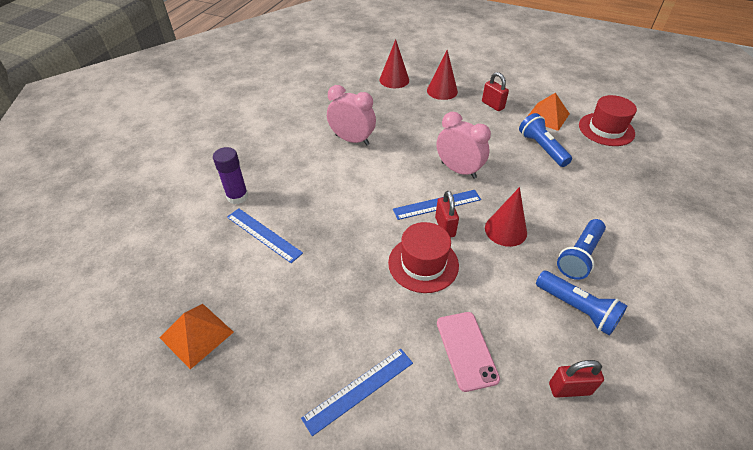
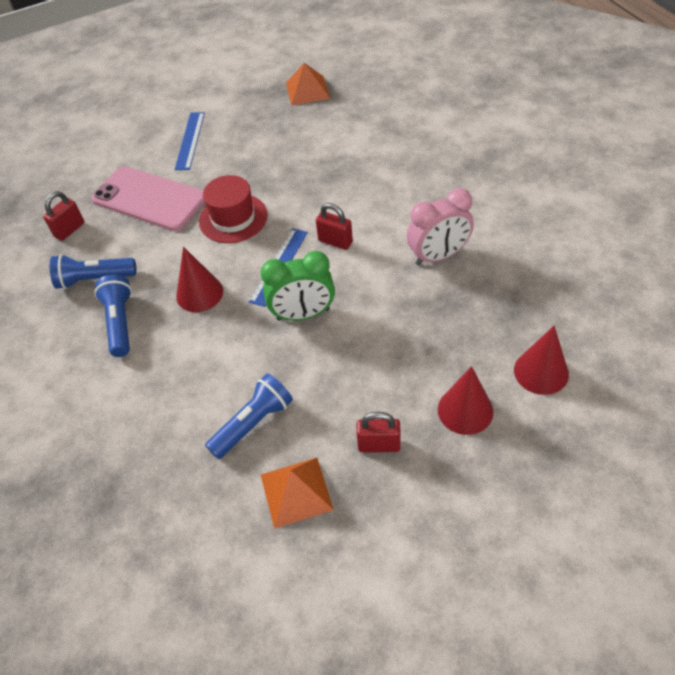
camera: 135 degrees right, 5 degrees up
purple glue stick [213,147,248,204] -> none
blue ruler [227,208,303,263] -> none
red padlock [435,191,459,238] -> red padlock moved to [316,203,353,250]
pink clock [437,112,491,179] -> green clock [261,251,335,321]
pink phone [437,312,500,392] -> pink phone [91,166,205,231], size x1.67
blue flashlight [519,113,572,167] -> blue flashlight turned 60 degrees counterclockwise [205,373,293,459]
red hat [579,95,637,146] -> none

